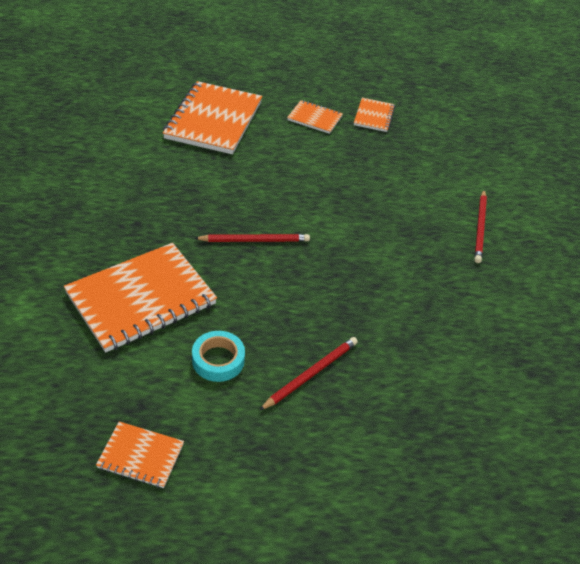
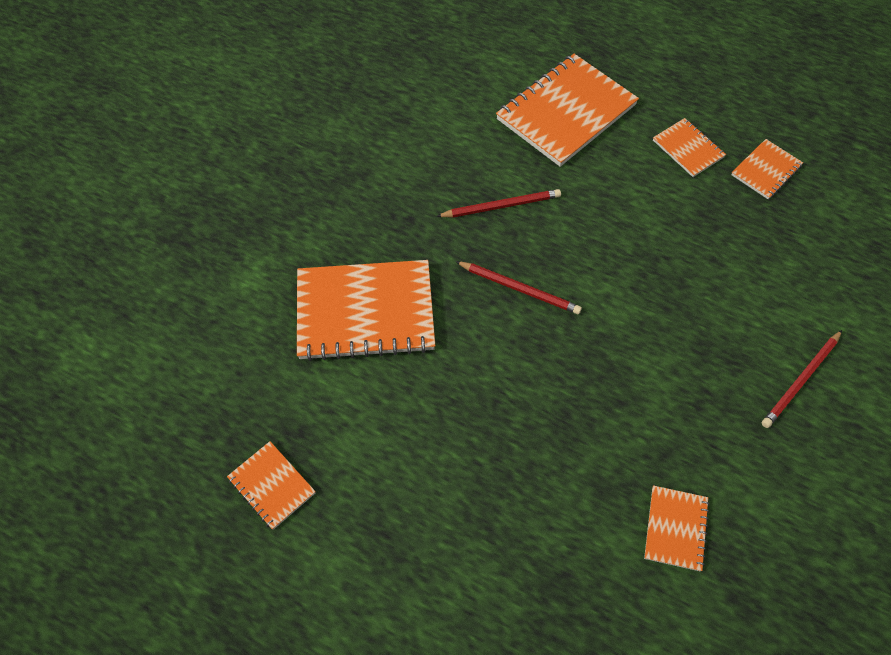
camera: 35 degrees right, 15 degrees up
turquoise tape [192,331,245,382] -> none
red pencil [259,337,358,411] -> red pencil moved to [436,189,561,217]
none -> orange notebook [644,485,710,571]

